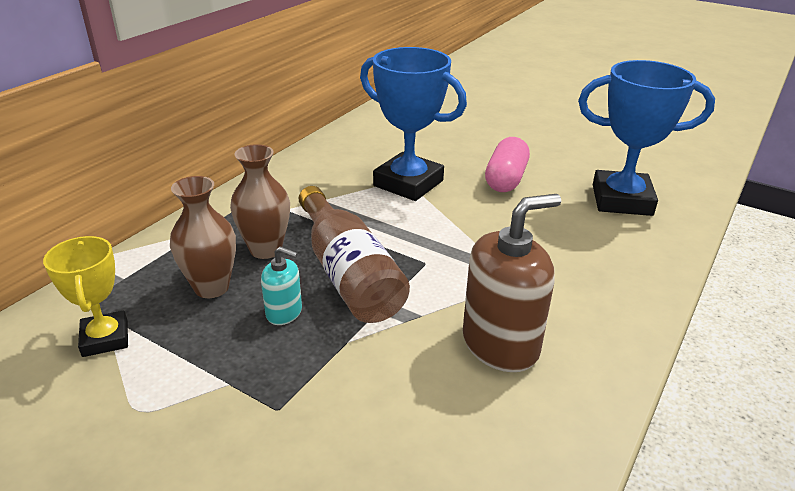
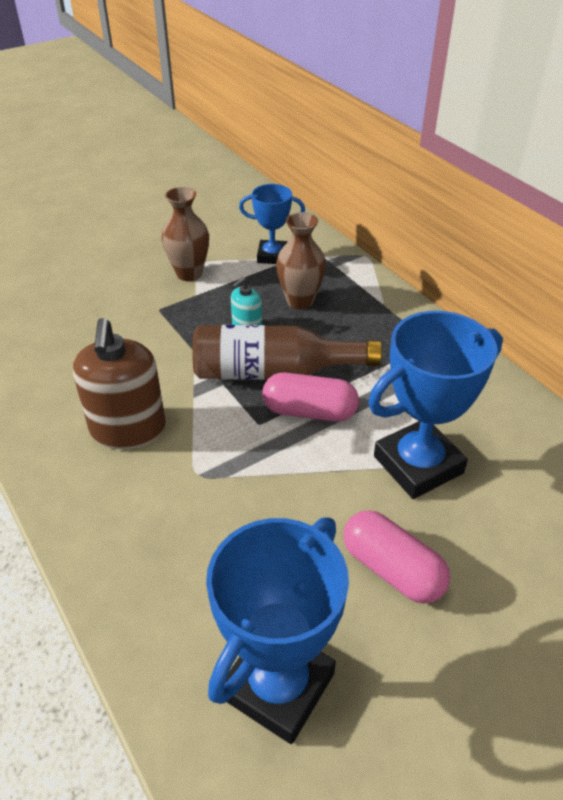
camera: 115 degrees right, 10 degrees up
yellow trophy [43,236,128,357] -> blue trophy [239,184,305,264]
brown vase [230,144,290,259] -> brown vase moved to [162,187,209,281]
none -> pink capsule [262,372,359,422]

